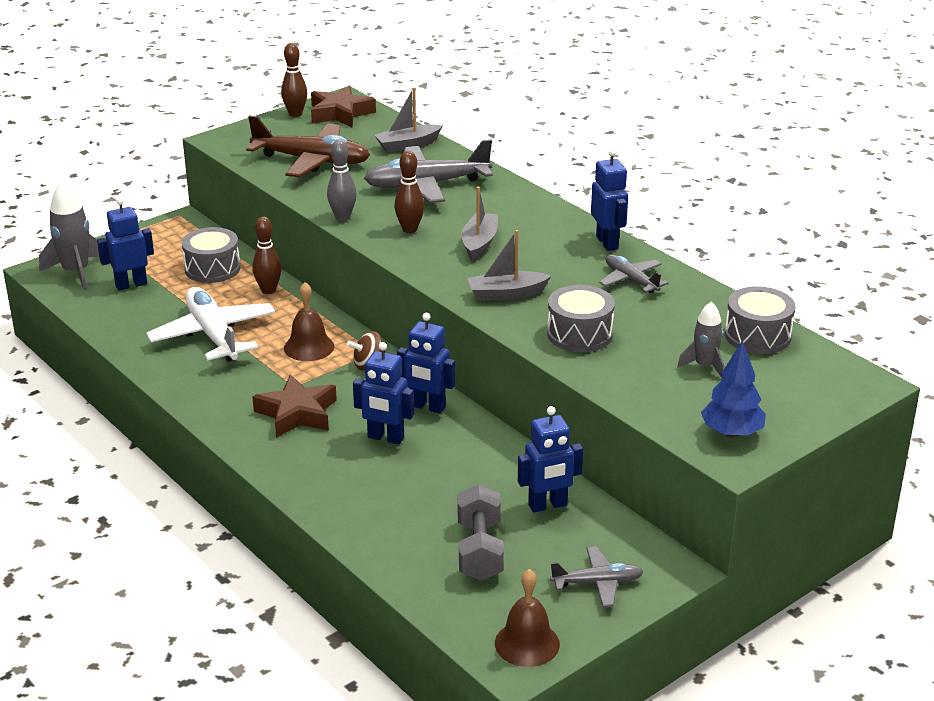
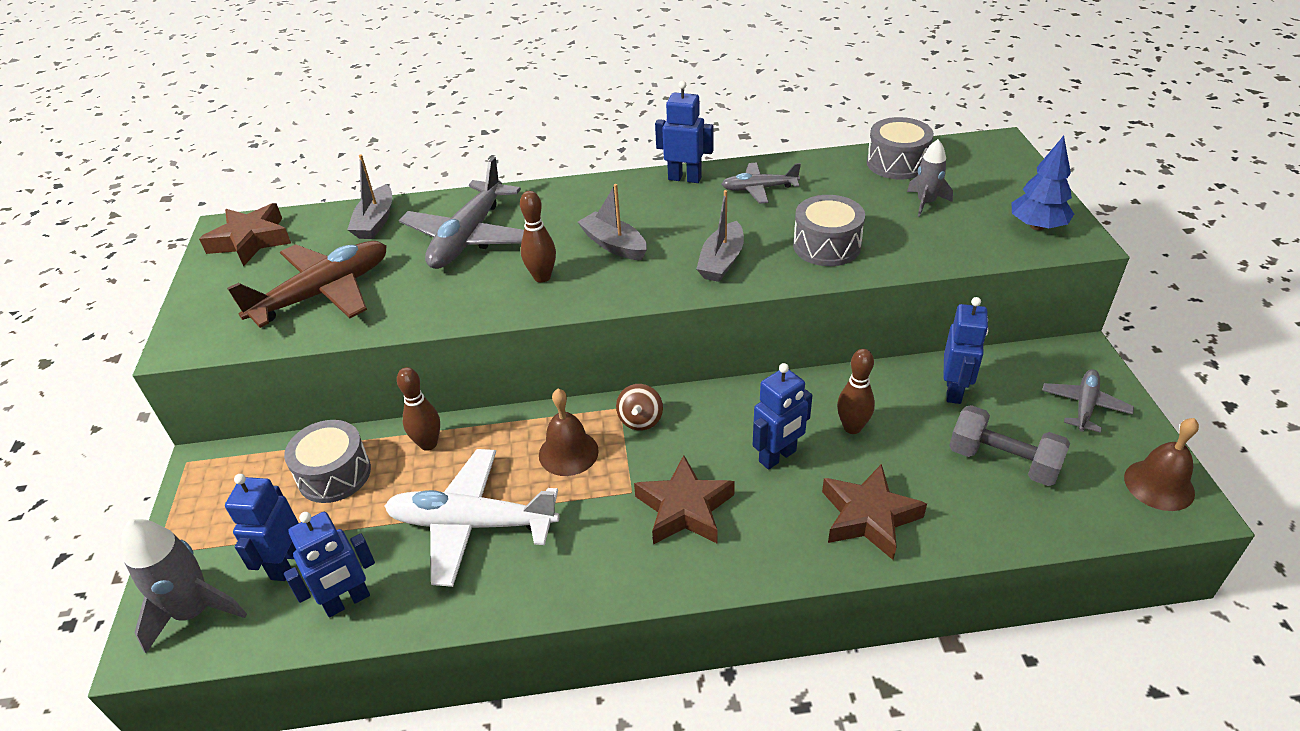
camera: 55 degrees left, 10 degrees up
brown bowling pin [281,43,307,117] -> brown bowling pin moved to [837,349,875,434]
grey bowling pin [327,139,357,221] -> none
blue robot [397,313,455,413] -> blue robot moved to [284,512,375,617]
none -> brown star [822,464,927,560]

